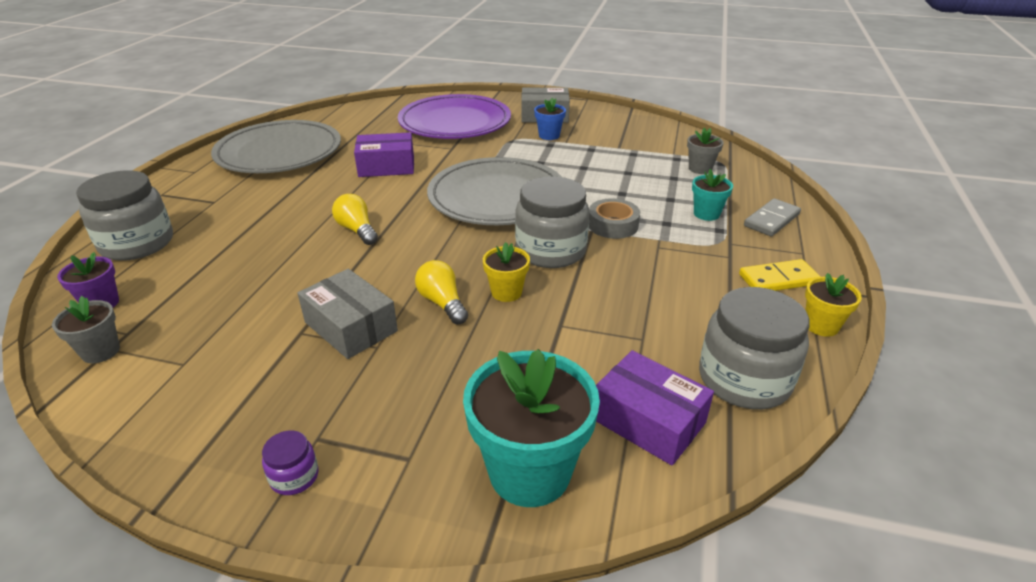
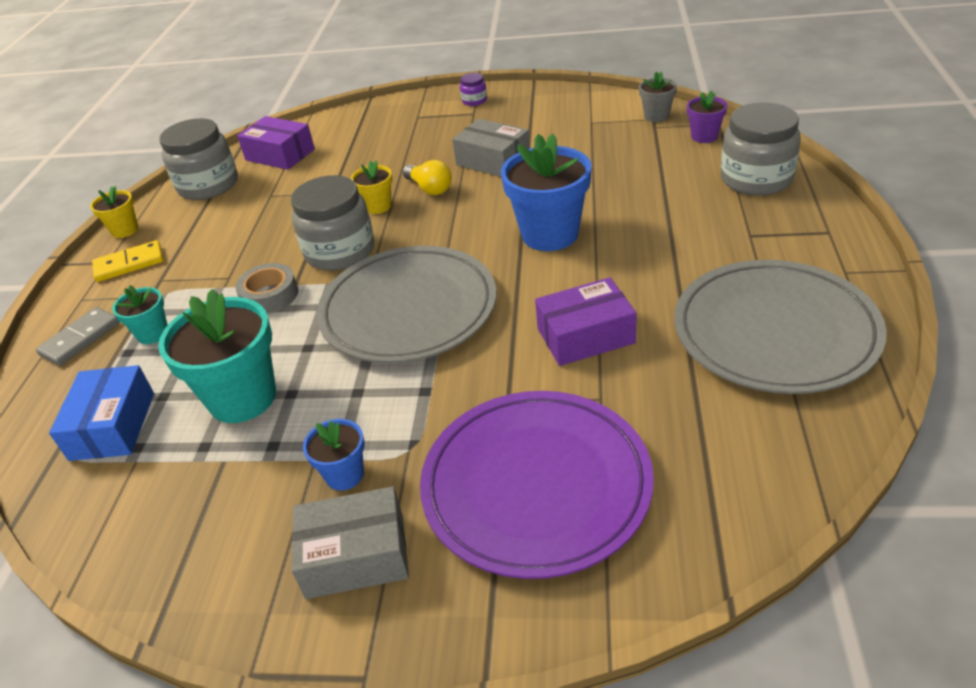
camera: 175 degrees right, 5 degrees up
yellow light bulb [332,194,378,245] -> blue flower pot [501,134,592,251]
turquoise flower pot [463,349,600,507] -> turquoise flower pot moved to [158,289,276,423]
grey flower pot [687,128,724,174] -> blue box [49,365,154,461]

